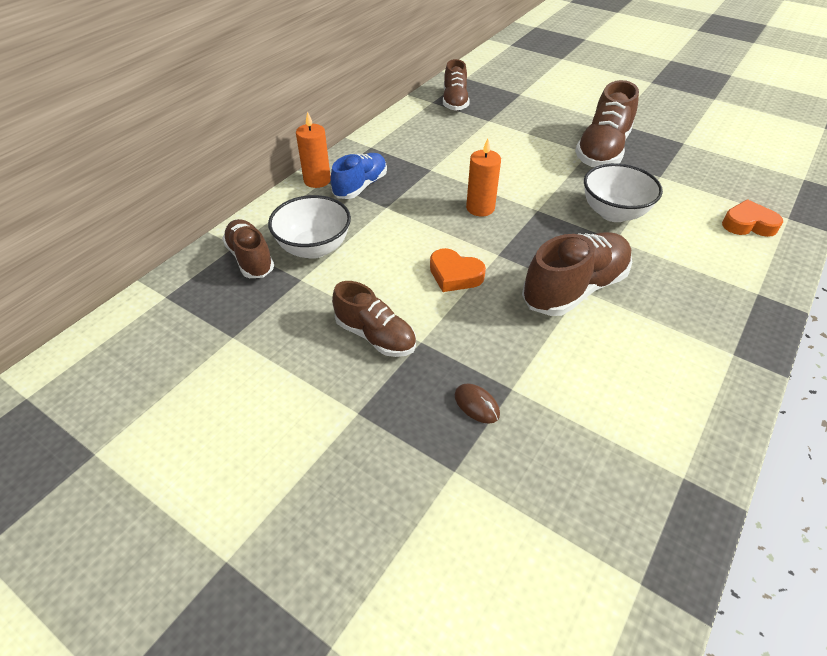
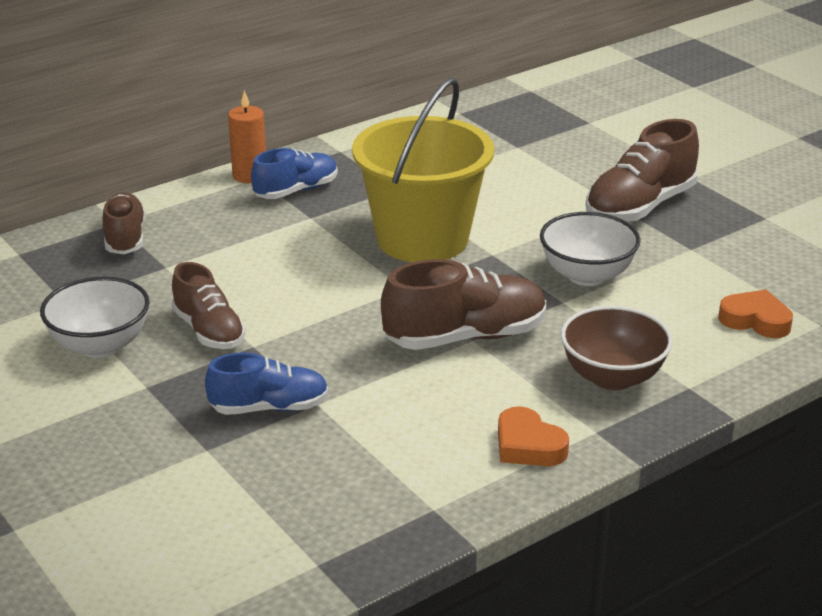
camera: 20 degrees right, 15 degrees down
white bowl [268,195,351,259] -> white bowl moved to [40,277,150,358]
orange heart [430,248,486,292] -> orange heart moved to [498,406,569,466]
brown shoe [443,59,470,111] -> none
brown mouse [455,383,500,424] -> blue shoe [205,352,329,415]
orange candle [466,139,501,217] -> yellow bucket [352,78,494,262]
none -> brown bowl [561,306,673,390]

